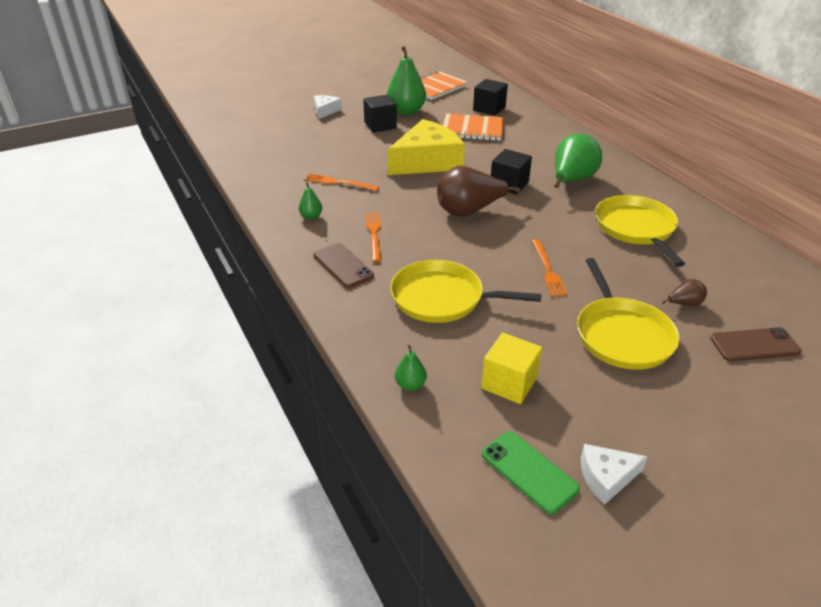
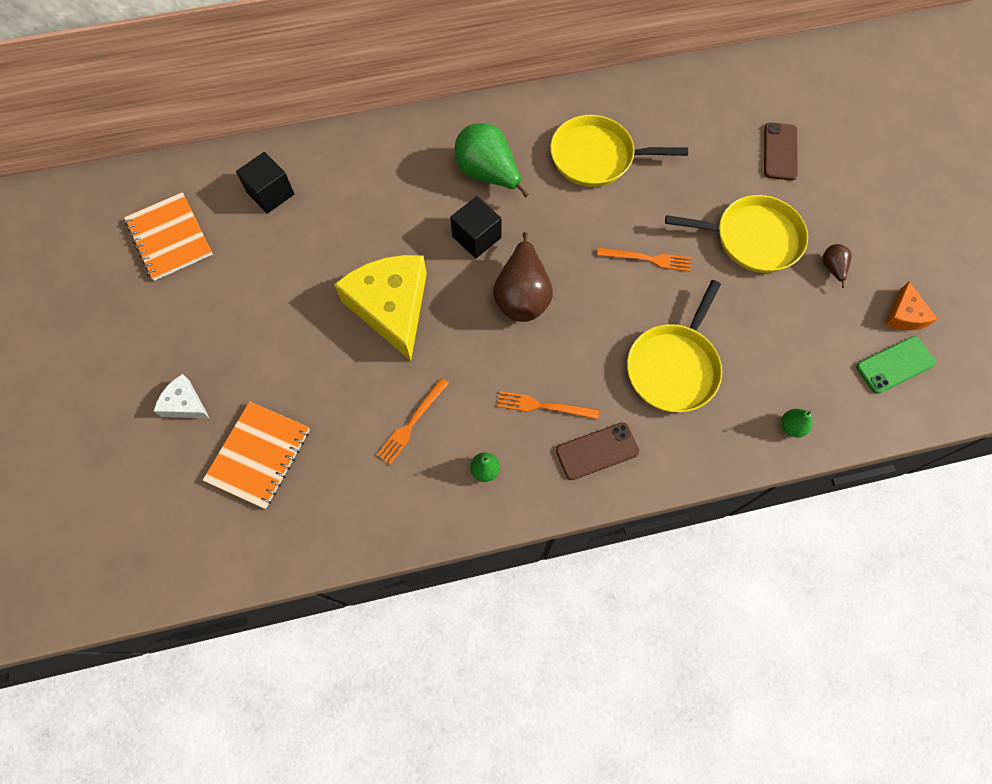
camera: 75 degrees left, 30 degrees up
black cube [363,95,397,133] -> none
green pear [387,46,426,115] -> none
orange notebook [443,114,504,141] -> orange notebook moved to [203,401,310,509]
yellow cube [481,333,542,404] -> none
white cheese [581,444,648,504] -> orange cheese [885,282,938,330]
brown pear [662,279,707,307] -> brown pear moved to [822,244,852,288]

